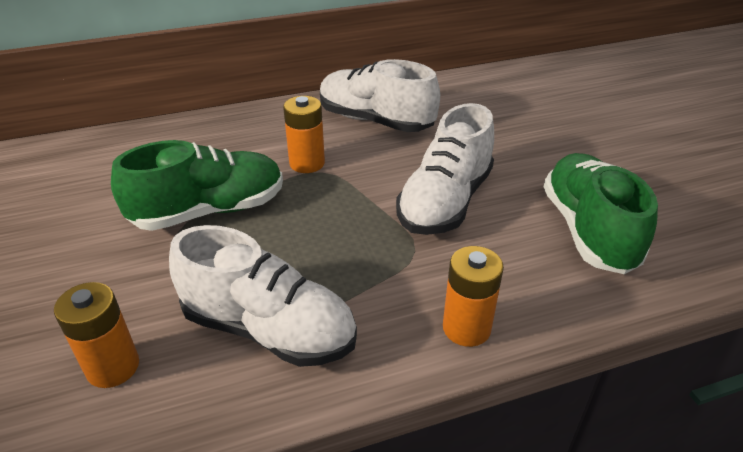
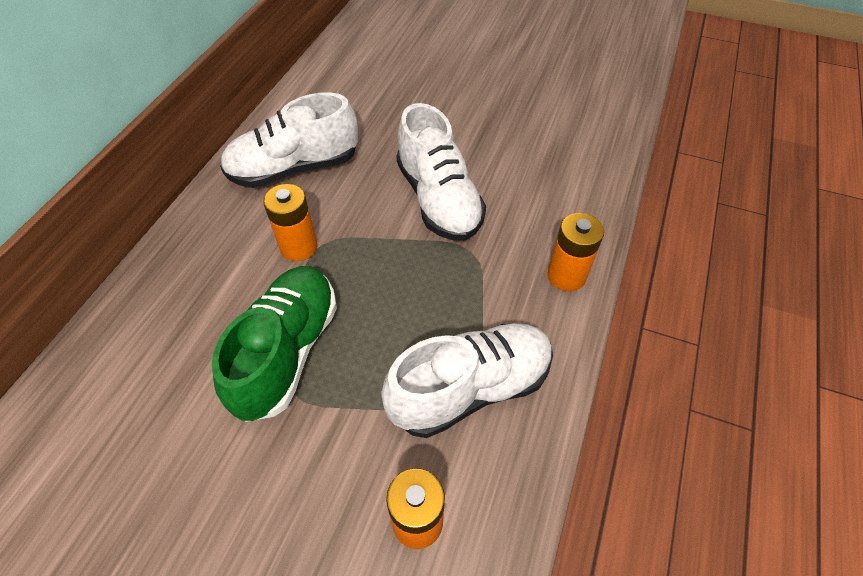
camera: 50 degrees left, 15 degrees up
green shoe [544,153,658,274] -> none

